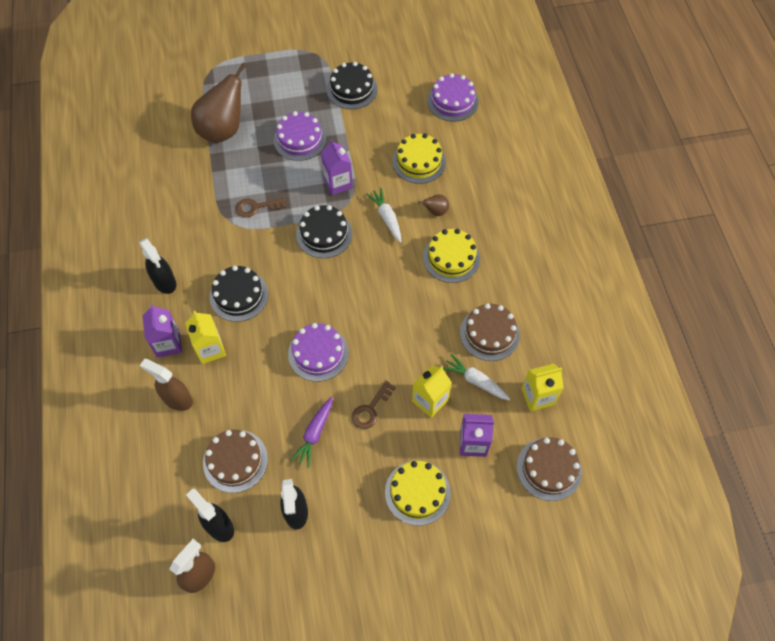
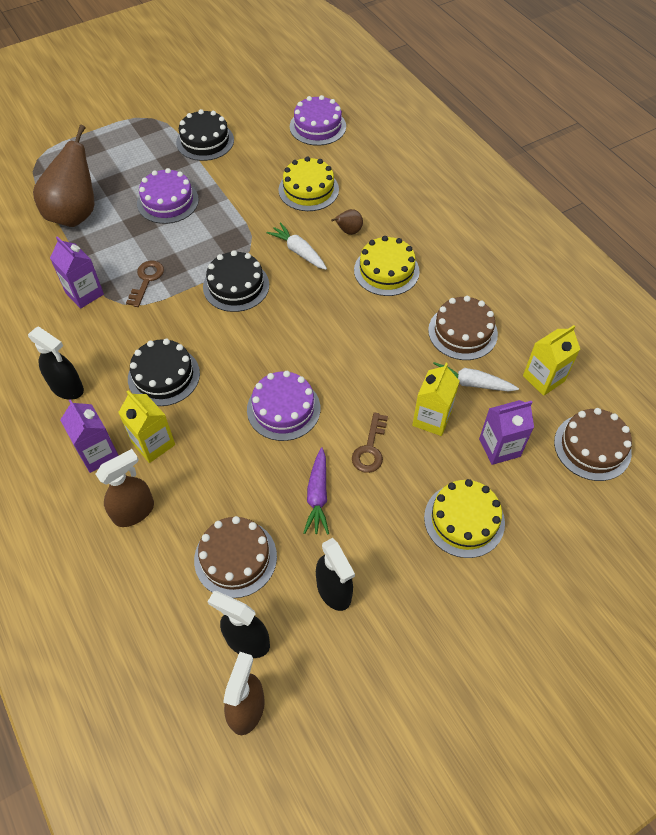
camera: 20 degrees left, 5 degrees down
brown spray bottle [140,359,193,411] -> brown spray bottle turned 135 degrees clockwise [95,449,154,527]
brown key [236,198,286,218] -> brown key turned 135 degrees clockwise [126,261,164,307]
purple carton [321,139,353,195] -> purple carton moved to [50,236,104,309]

